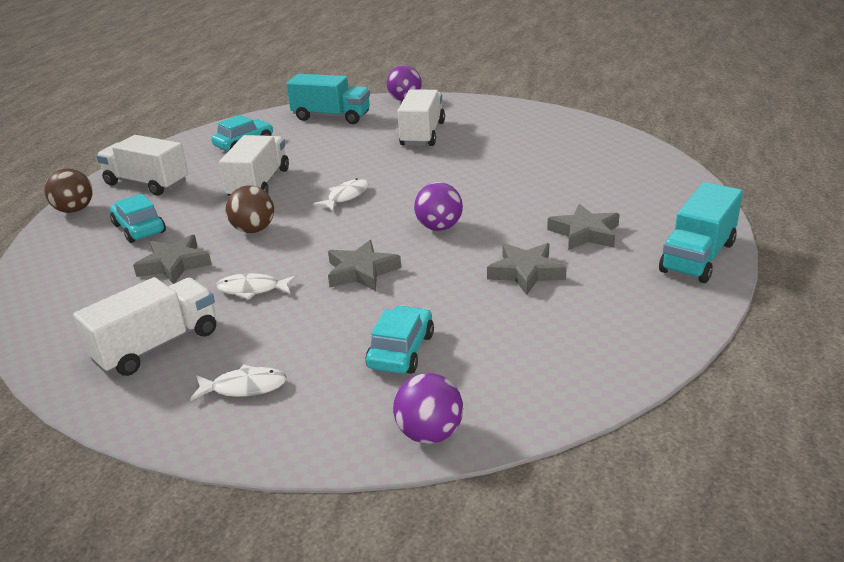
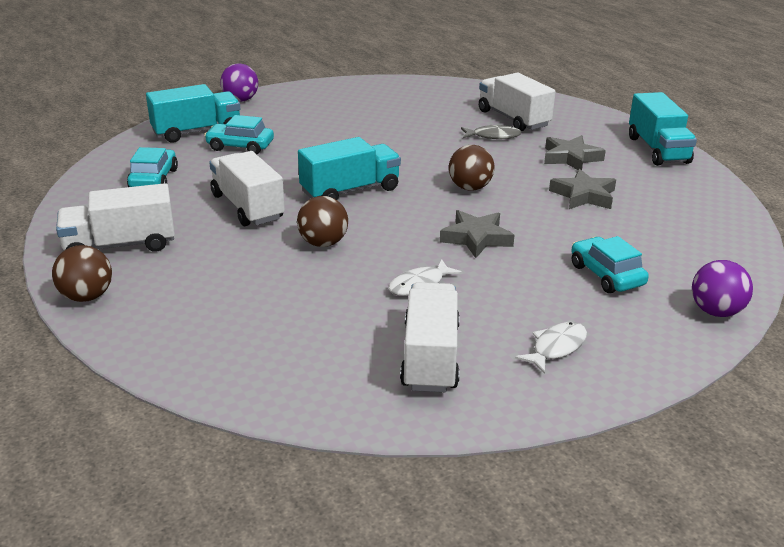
camera: 45 degrees left, 0 degrees up
turquoise car [110,194,166,243] -> turquoise car moved to [204,115,274,154]
grey star [133,235,212,284] -> none
white fish [313,178,369,211] -> turquoise truck [298,137,401,200]
white truck [398,89,445,146] -> white truck moved to [478,73,556,131]
purple ball [414,182,463,231] -> brown ball [449,145,495,190]
none -> grey fish [461,125,522,139]

